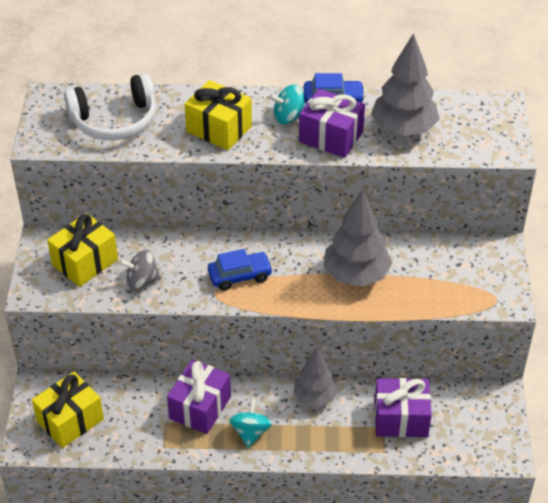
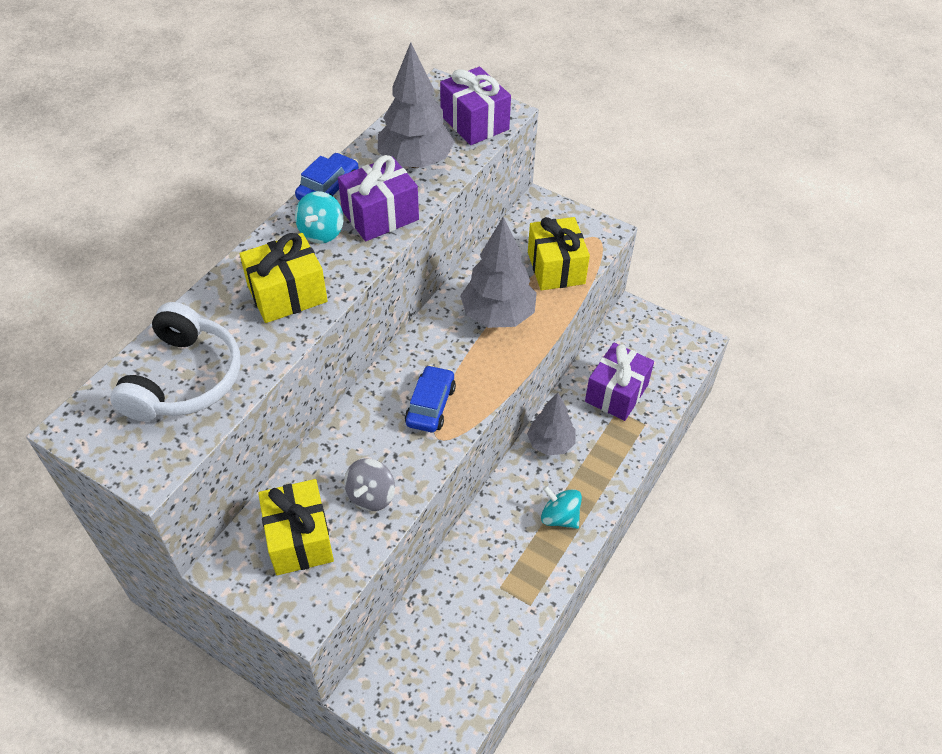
camera: 60 degrees left, 5 degrees up
yellow gift [32,371,104,448] -> yellow gift moved to [528,217,590,290]
purple gift [167,359,231,434] -> purple gift moved to [440,67,511,145]

